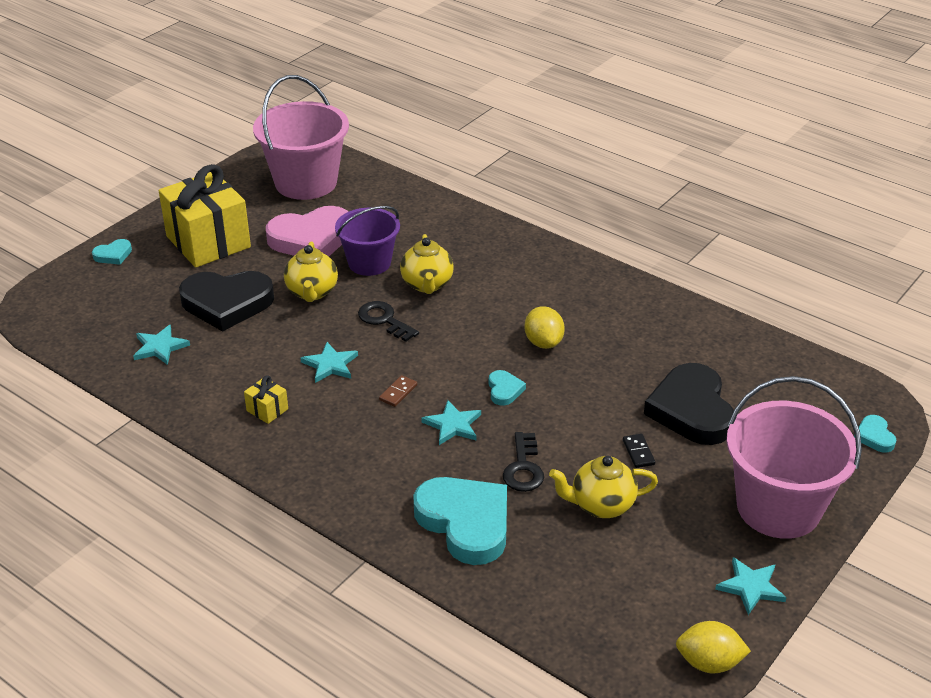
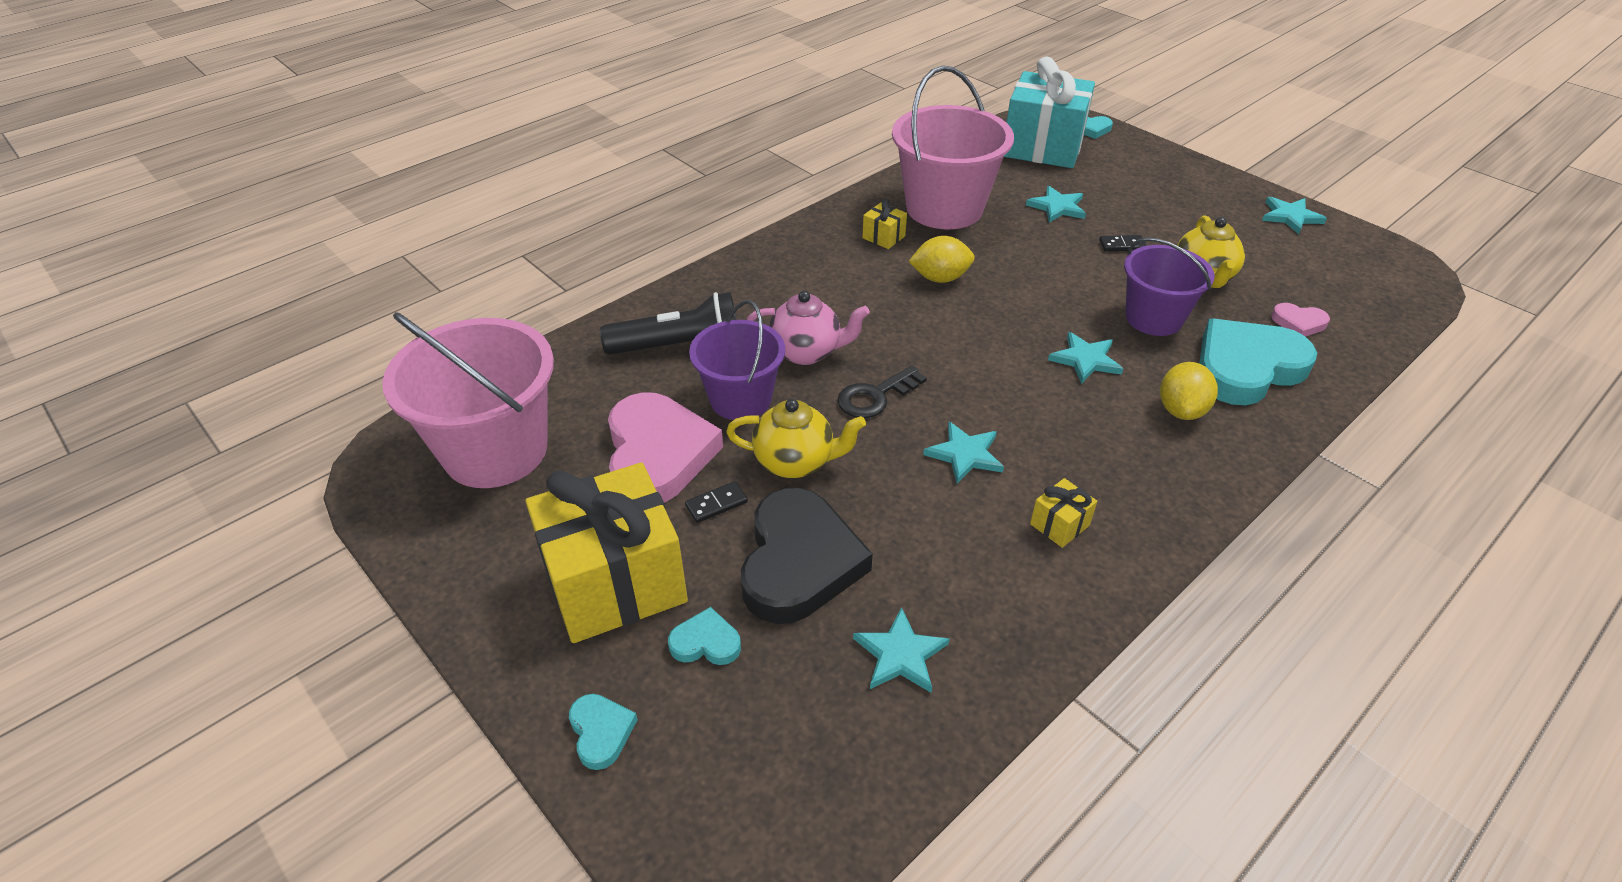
camera: 80 degrees left, 5 degrees up
brown domino [379,375,417,407] -> none
yellow teapot [400,234,454,294] -> pink teapot [747,291,870,365]
turquoise heart [489,370,526,406] -> turquoise heart moved to [668,607,741,665]
black key [503,432,544,492] -> purple bucket [1124,238,1215,336]
black heart [644,363,734,445] -> turquoise star [1026,186,1086,223]
yellow lemon [676,621,751,673] -> yellow lemon moved to [1160,362,1218,420]
pink bucket [726,376,862,539] -> pink bucket moved to [892,65,1014,229]
none -> black flashlight [600,292,736,355]
none -> black domino [685,481,748,523]
none -> yellow gift [862,199,907,249]
none -> turquoise gift [1004,57,1095,168]
none -> pink heart [1271,303,1330,336]

